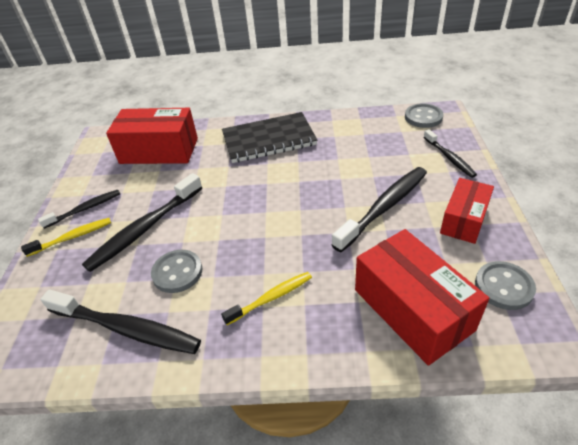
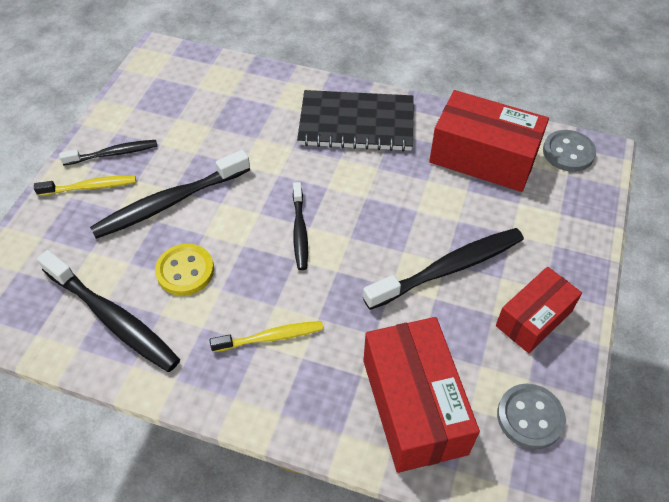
camera: 15 degrees right, 10 degrees up
red box [106,108,198,164] -> red box moved to [429,90,549,192]
grey button [151,250,202,293] -> yellow button [155,244,214,296]
black toothbrush [423,129,477,178] -> black toothbrush moved to [293,182,308,270]

